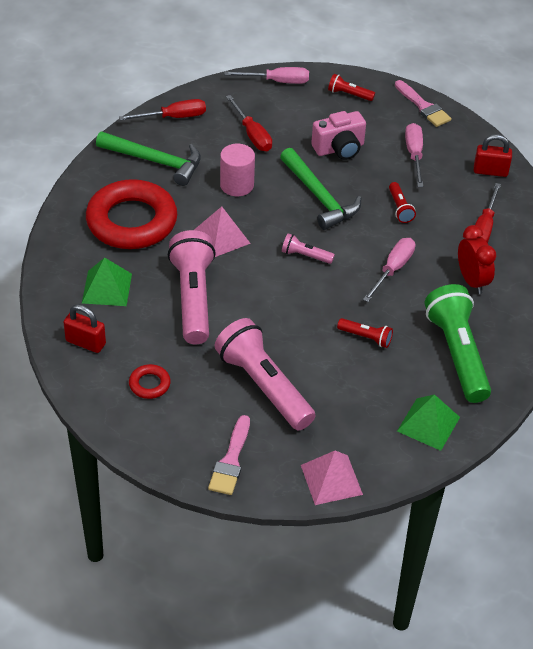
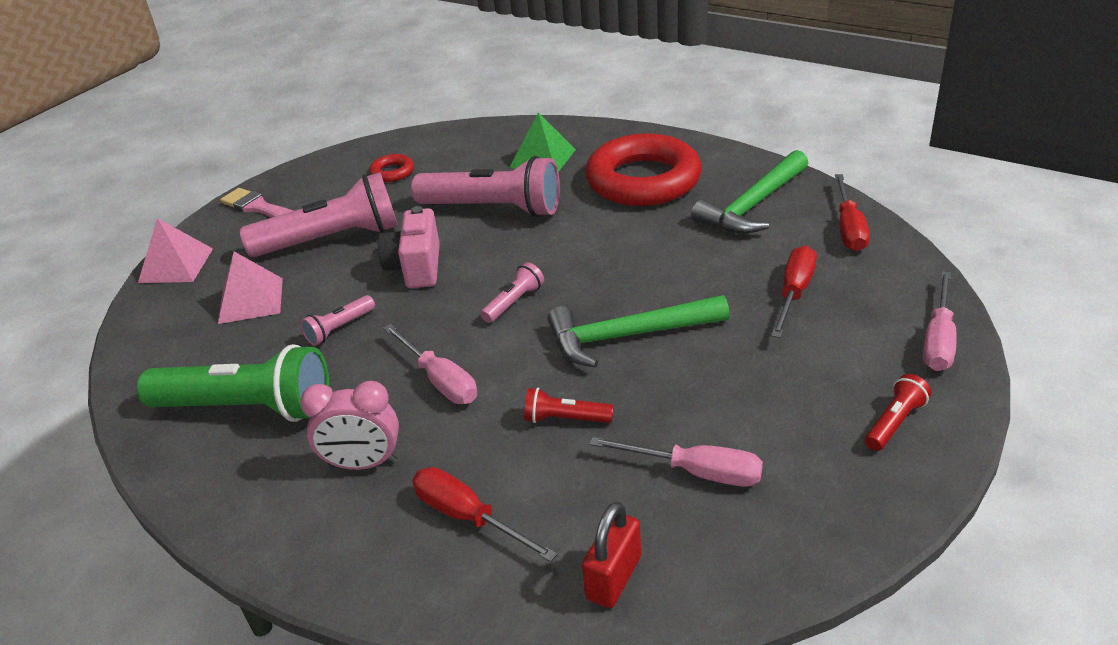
camera: 115 degrees right, 10 degrees down
red padlock [63,304,106,353] -> none
pink pyramid [194,206,251,257] -> pink pyramid moved to [218,251,283,324]
pink cylinder [220,144,255,196] -> none
red screwdriver [226,95,272,151] -> red screwdriver turned 120 degrees clockwise [771,245,817,338]
pink camera [311,111,366,160] -> pink camera moved to [378,206,440,288]
red flashlight [337,318,393,348] -> pink flashlight [300,295,375,346]
pink brush [395,80,451,127] -> none
green pyramid [397,394,460,451] -> none
red clock [458,225,496,294] -> pink clock [300,381,399,470]

